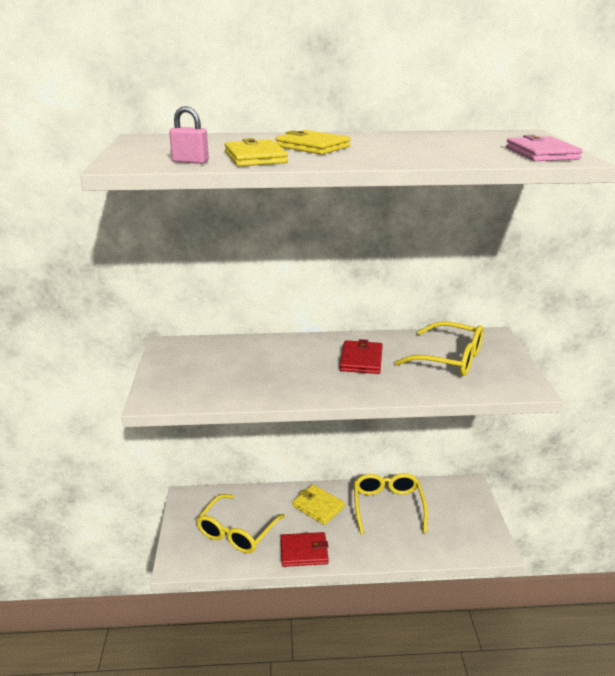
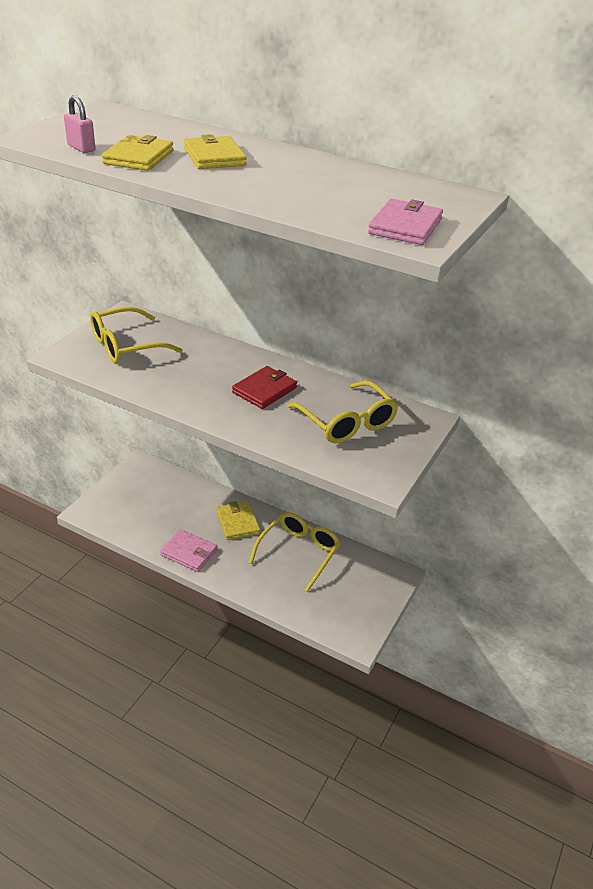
camera: 30 degrees right, 10 degrees up
yellow glasses [196,494,285,553] -> yellow glasses moved to [90,307,183,363]
red wallet [280,532,329,567] -> pink wallet [160,529,217,572]

